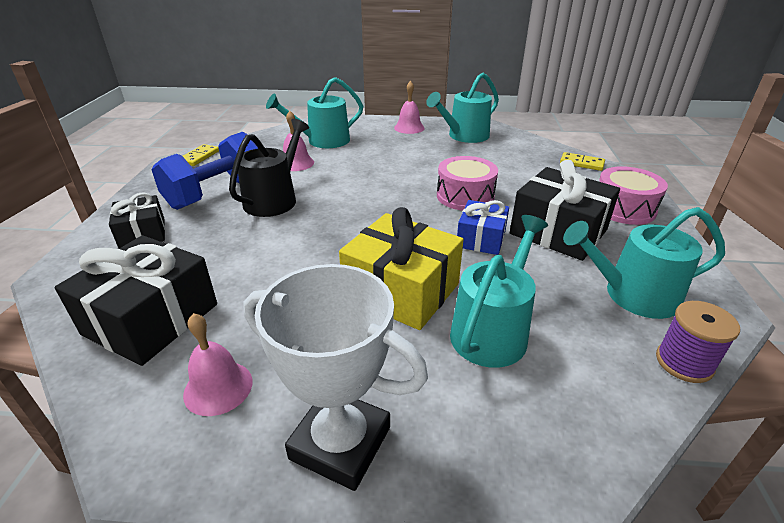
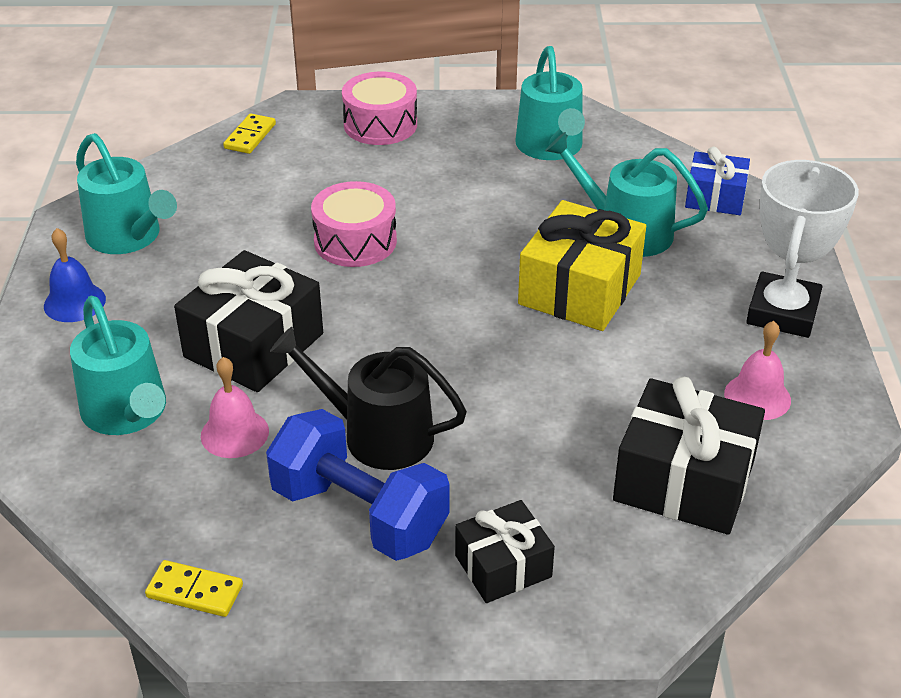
camera: 95 degrees left, 5 degrees up
pink bell [394,81,425,134] -> blue bell [44,228,106,322]
blue gift [457,200,509,255] -> blue gift moved to [685,147,750,215]
black gift [510,160,620,261] -> black gift moved to [174,250,323,392]
purple spool [656,301,740,383] -> none

